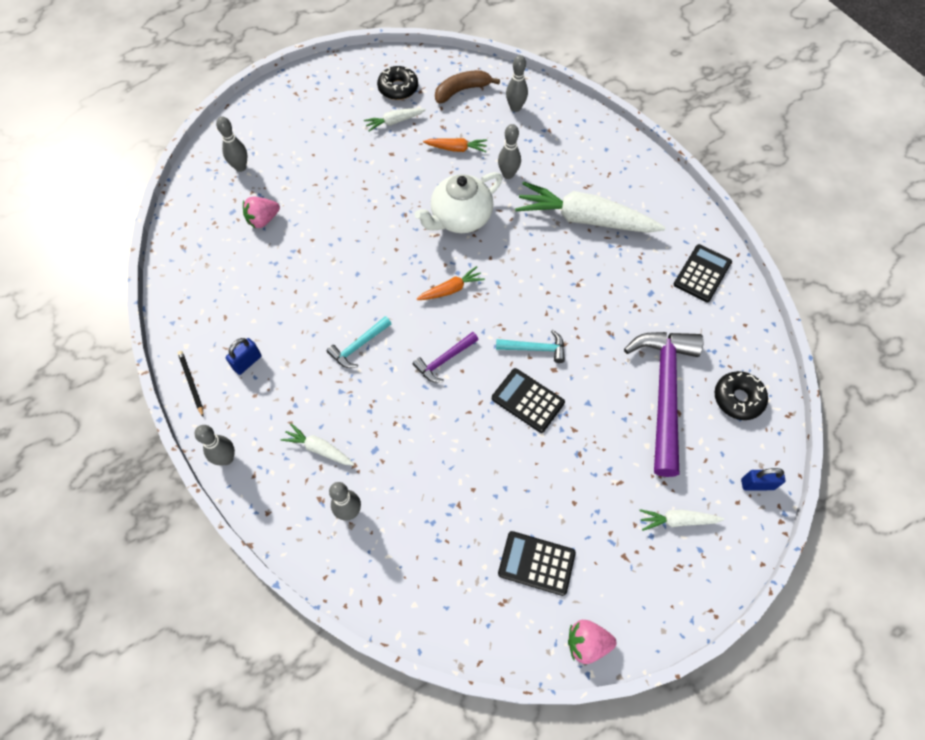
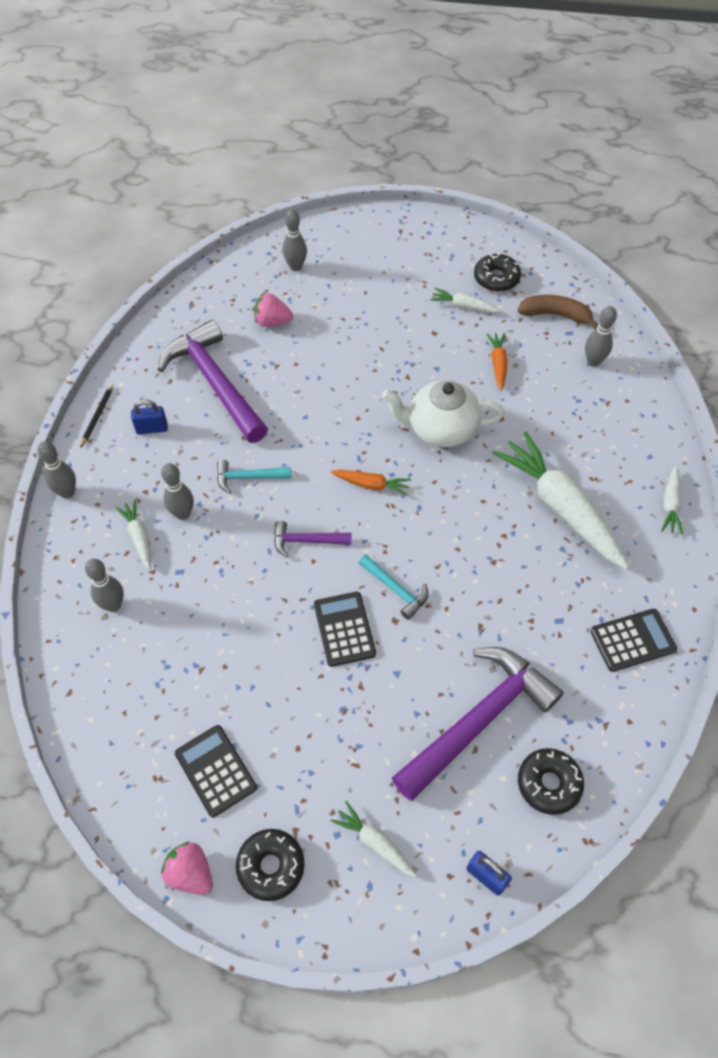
camera: 40 degrees right, 5 degrees down
orange carrot [423,138,487,152] -> orange carrot turned 135 degrees counterclockwise [486,333,508,391]
grey bowling pin [498,124,521,179] -> grey bowling pin moved to [161,463,194,520]
none -> purple hammer [157,320,268,443]
none -> black donut [236,829,305,901]
none -> white carrot [661,465,683,535]

